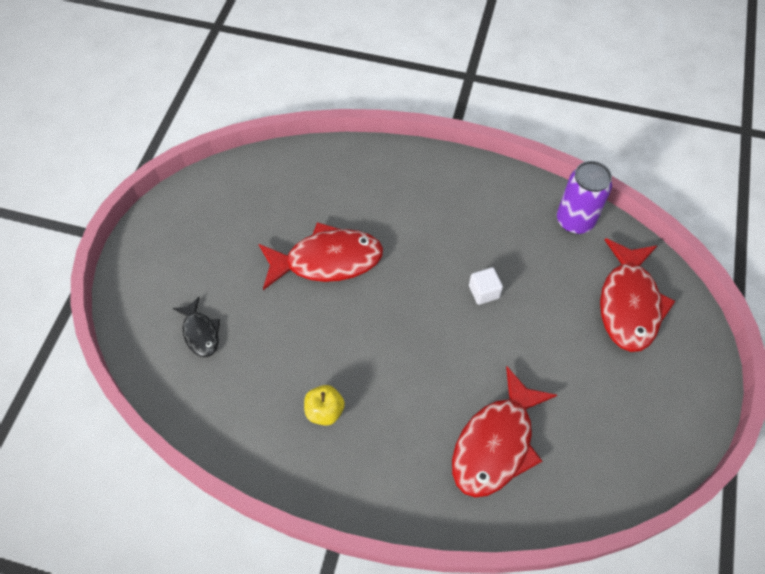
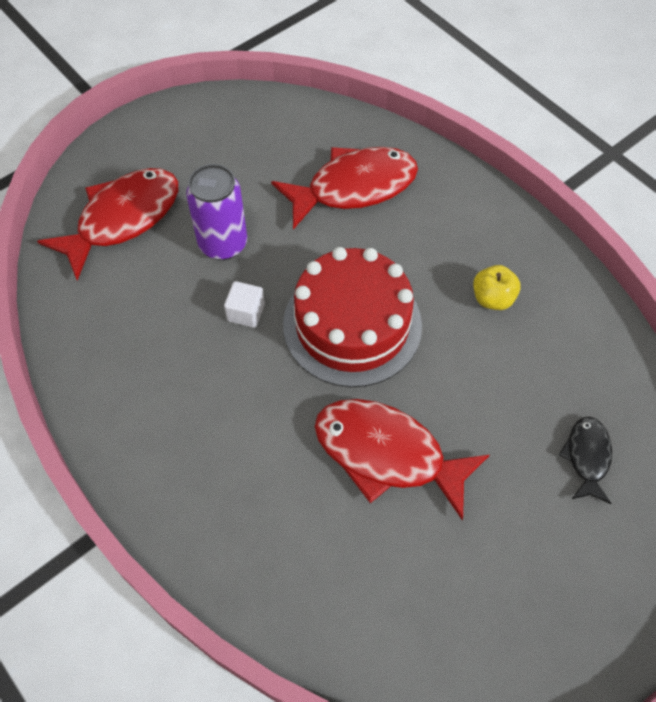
camera: 145 degrees left, 0 degrees up
purple can [557,161,612,234] -> purple can moved to [186,164,247,260]
none -> red cake [283,247,422,387]

